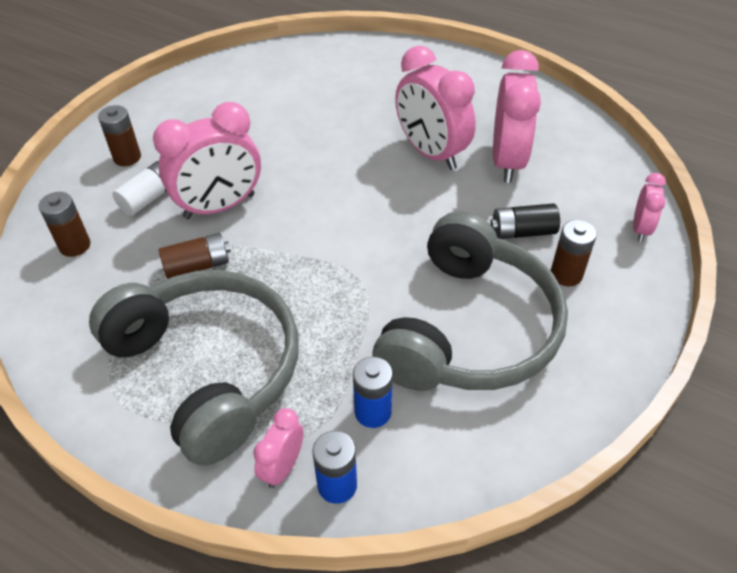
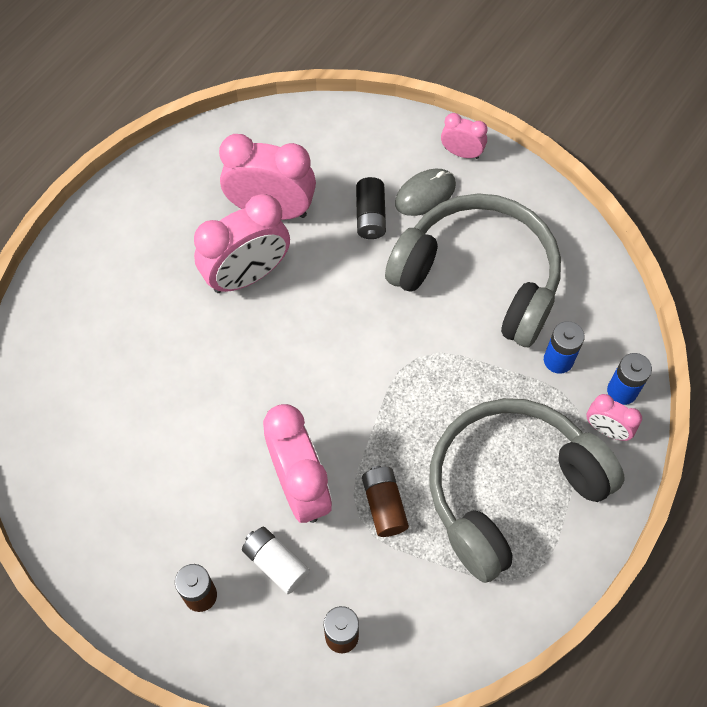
camera: 85 degrees left, 15 degrees up
brown battery [551,220,597,287] -> grey mouse [395,169,456,216]
pink clock [633,173,666,242] -> pink clock moved to [441,113,487,159]

